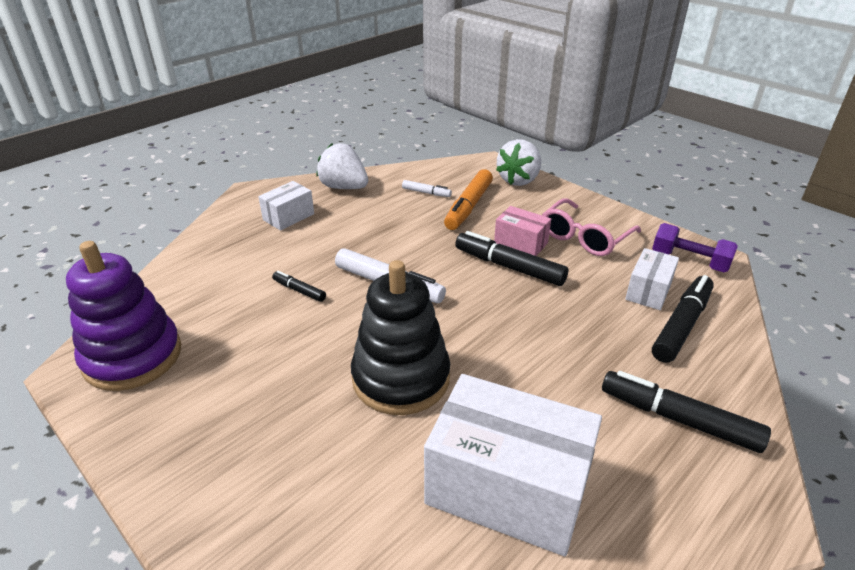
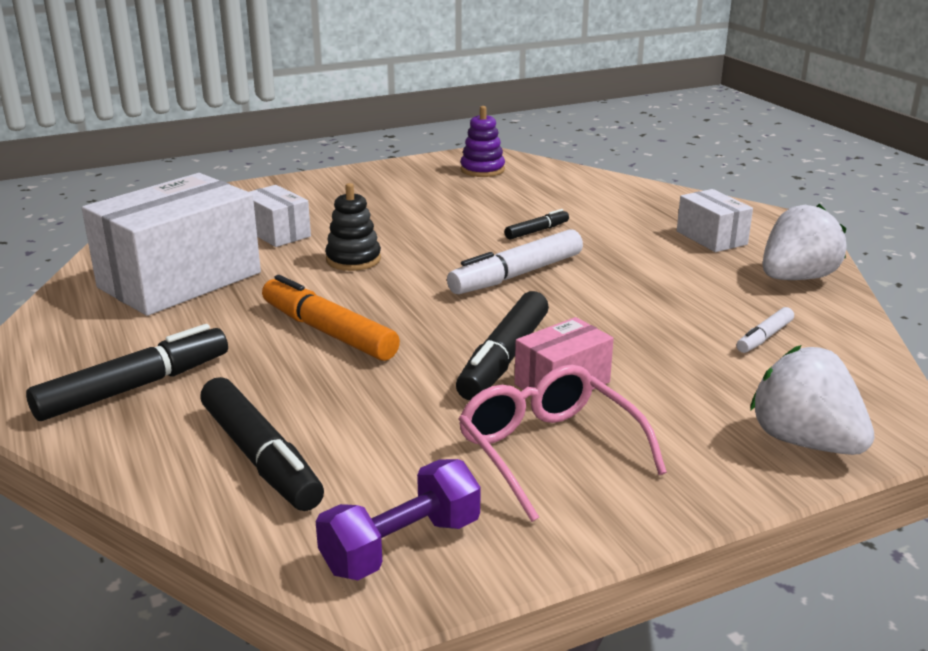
camera: 110 degrees right, 10 degrees down
purple stacking toy [66,241,181,391] -> purple stacking toy [460,106,505,177], size x0.52
black stacking toy [351,260,450,415] -> black stacking toy [325,183,381,271], size x0.52
orange marker [444,169,493,230] -> orange marker moved to [262,275,400,361]
black marker [455,231,569,286] -> black marker turned 150 degrees clockwise [456,291,549,400]
white box [625,248,679,310] -> white box moved to [250,185,311,247]

